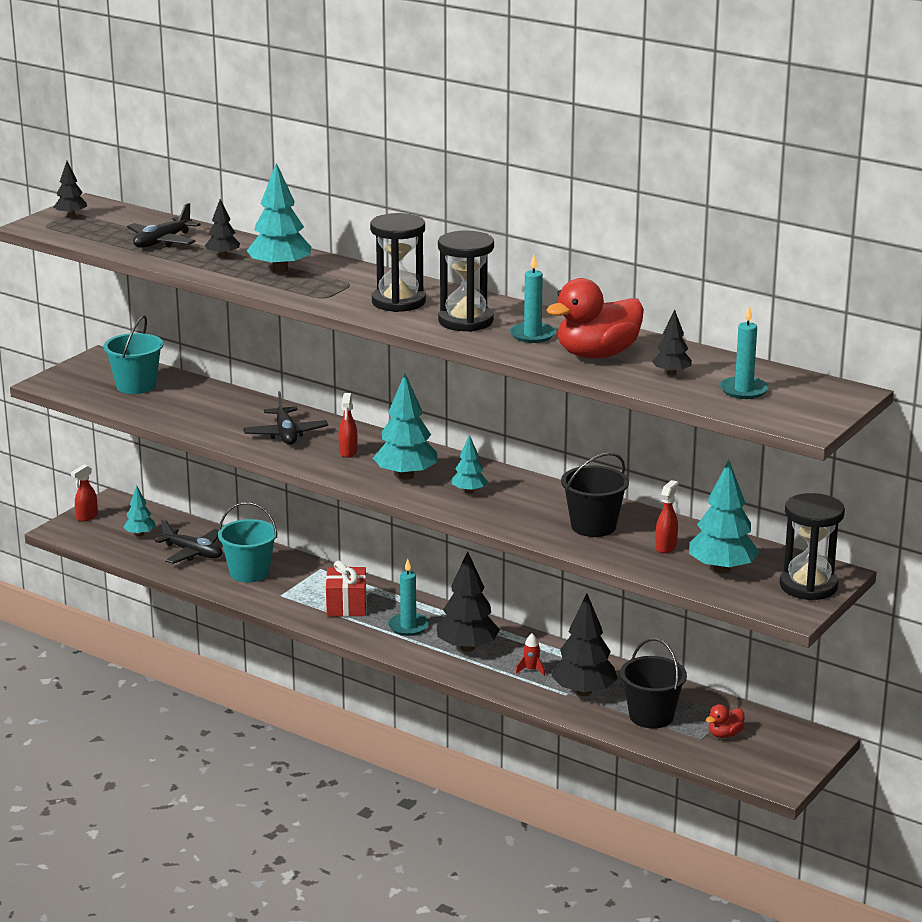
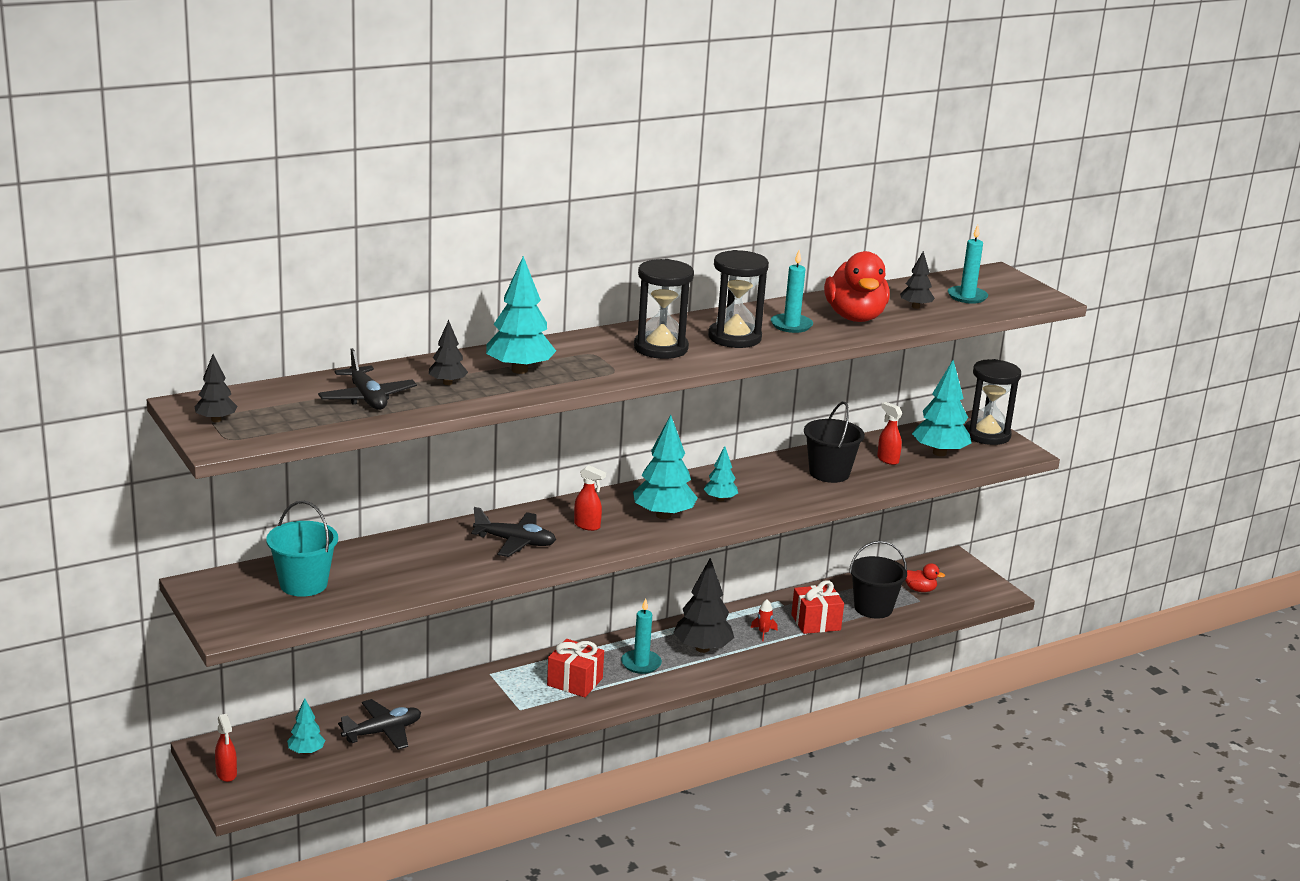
camera: 65 degrees left, 0 degrees up
turquoise bucket [218,502,277,582] -> none
black tree [551,594,618,696] -> red gift [791,580,844,634]
red duck [706,704,745,738] -> red duck turned 60 degrees counterclockwise [905,563,945,592]

